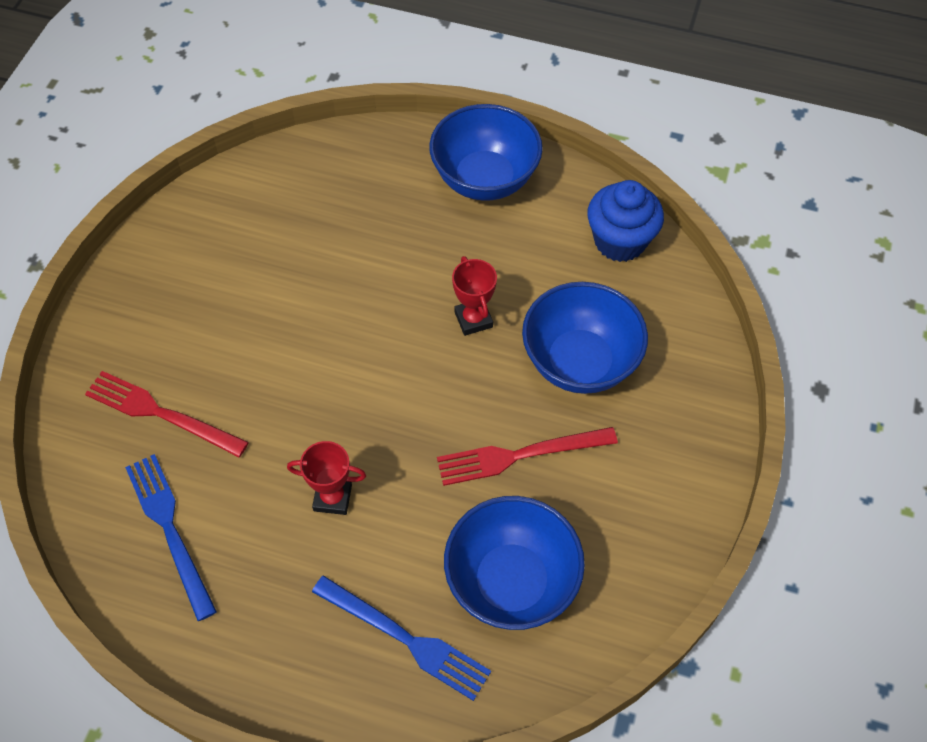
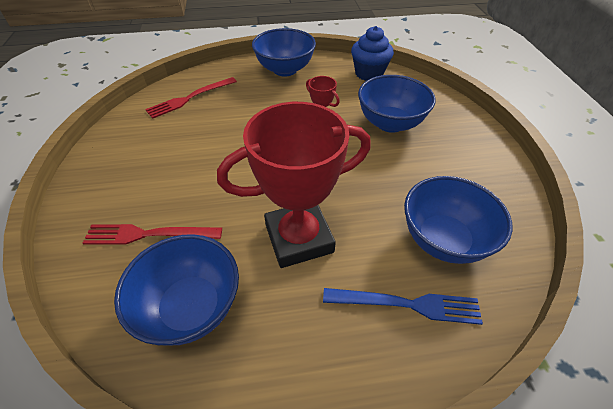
camera: 25 degrees left, 10 degrees down
blue fork [125,454,217,621] -> blue bowl [114,234,239,346]
red trophy [287,441,366,515] -> red trophy [217,102,371,268], size x2.25
red fork [437,427,618,486] -> red fork moved to [145,77,237,119]

